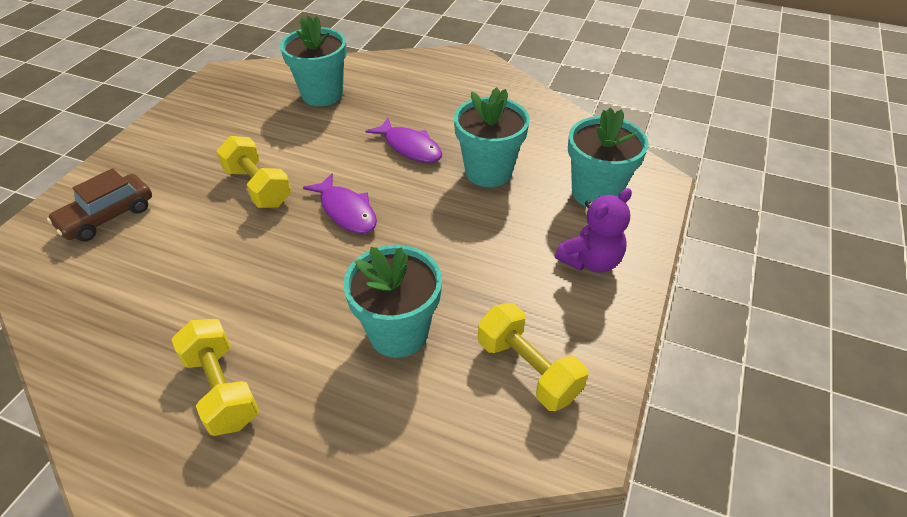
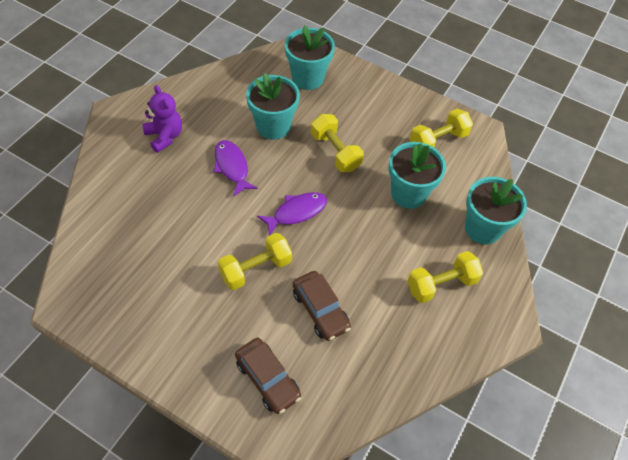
camera: 85 degrees left, 10 degrees up
turquoise flower pot [280,16,347,106] -> turquoise flower pot moved to [465,177,527,244]
purple fish [366,118,442,163] -> purple fish turned 75 degrees counterclockwise [214,140,258,197]
purple teddy bear [555,188,632,273] -> purple teddy bear moved to [142,85,182,153]
none -> brown car [293,271,351,341]
none -> yellow dumbbell [311,114,364,172]

